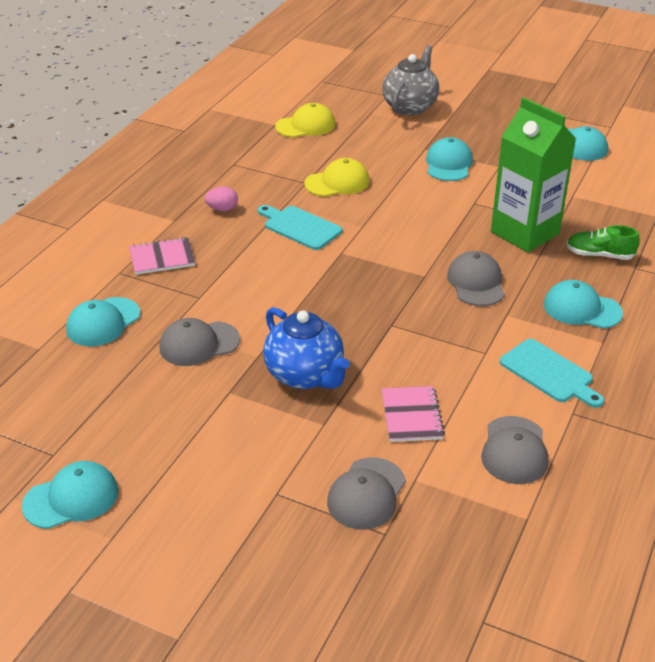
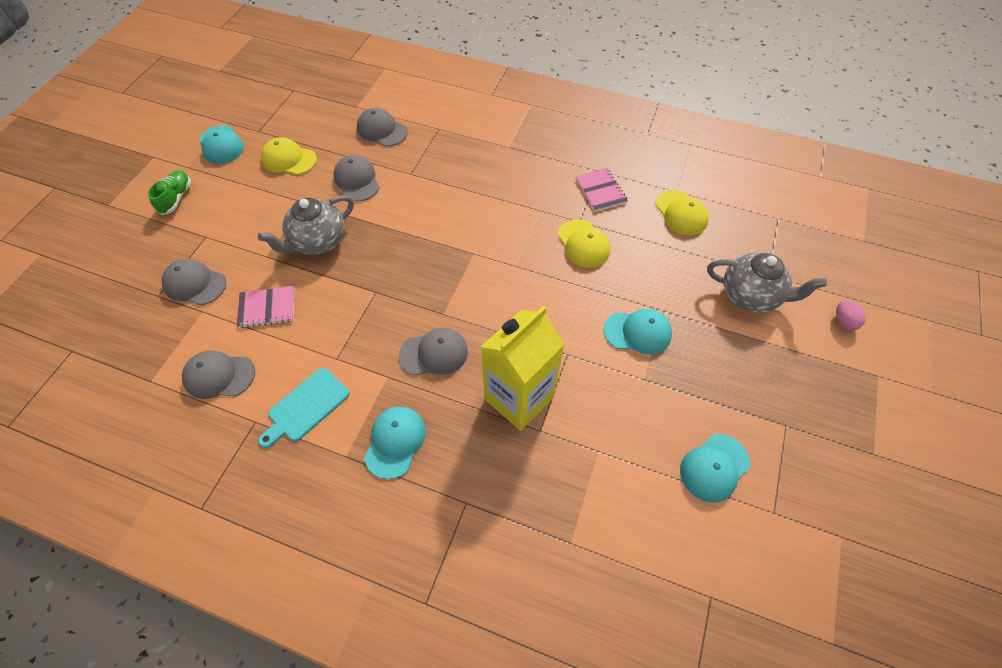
camera: 85 degrees right, 20 degrees up
turquoise cap [66,297,140,347] -> grey cap [357,108,407,146]
pink notebook [129,237,195,275] -> pink notebook moved to [576,168,628,212]
pink egg [205,187,238,211] -> pink egg moved to [836,300,866,330]
turquoise cutting board [258,205,342,250] -> none
blue teapot [263,307,350,389] -> grey teapot [258,195,354,255]
green carton [491,97,576,252] -> yellow carton [481,306,565,431]
green shoe [566,225,640,260] -> green shoe moved to [148,170,191,215]
none -> yellow cap [261,137,317,175]

